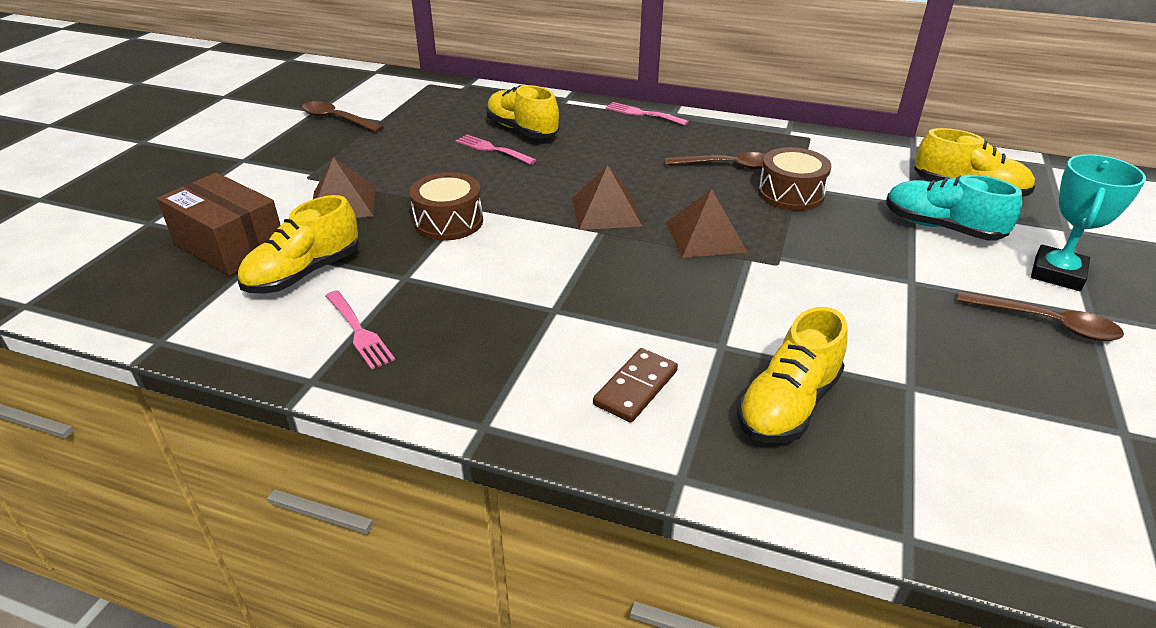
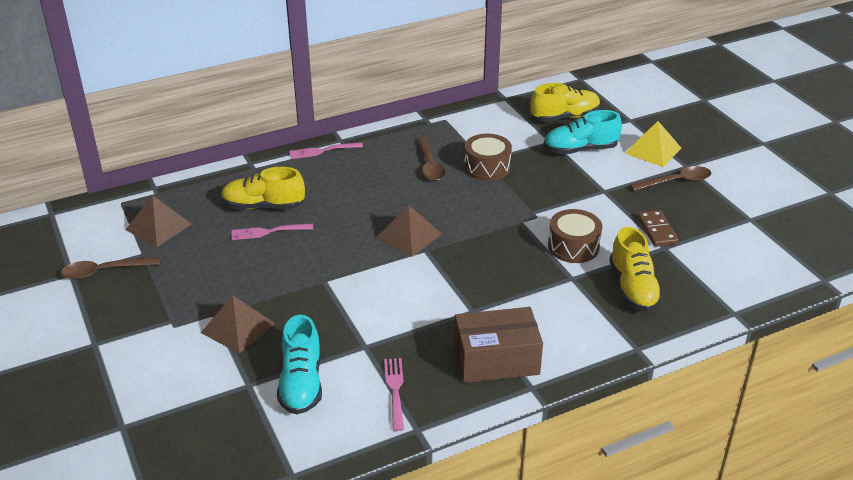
camera: 45 degrees left, 0 degrees up
brown box [157,172,280,276] -> brown box moved to [454,307,543,383]
yellow shoe [237,195,359,293] -> turquoise shoe [277,315,322,414]
pink fork [326,290,395,370] -> pink fork turned 105 degrees counterclockwise [384,358,404,431]
brown drum [409,172,483,241] -> brown drum moved to [548,209,602,263]
brown domino [593,348,678,423] -> brown domino moved to [637,210,679,247]
brown spoon [665,152,765,170] -> brown spoon turned 120 degrees clockwise [417,137,446,181]
brown pyramid [666,189,747,258] -> brown pyramid moved to [125,195,192,247]
turquoise trophy [1031,154,1146,291] -> yellow pyramid [625,121,681,167]

